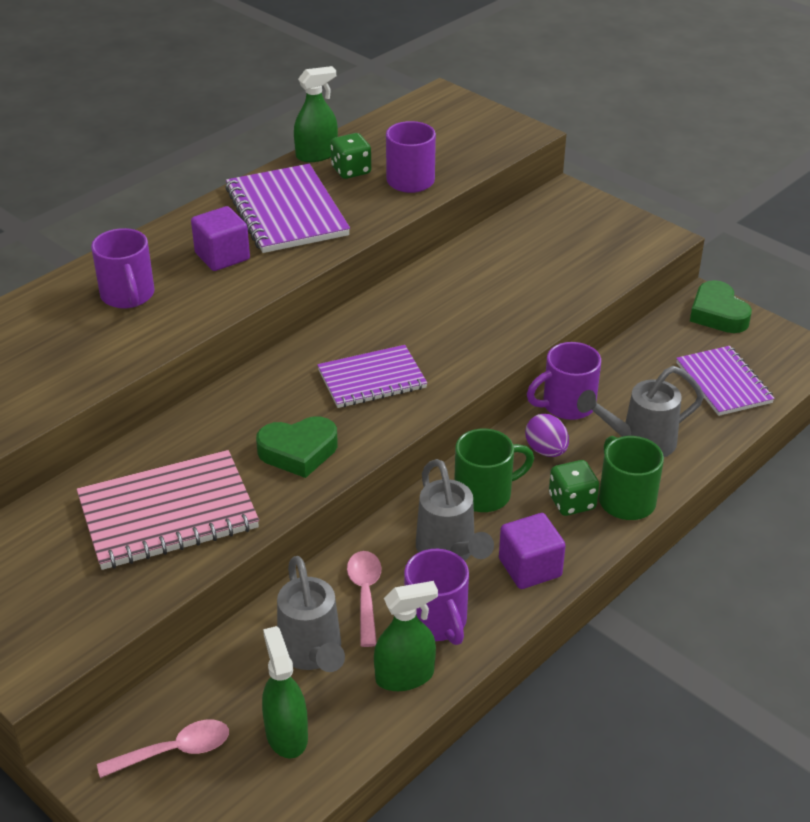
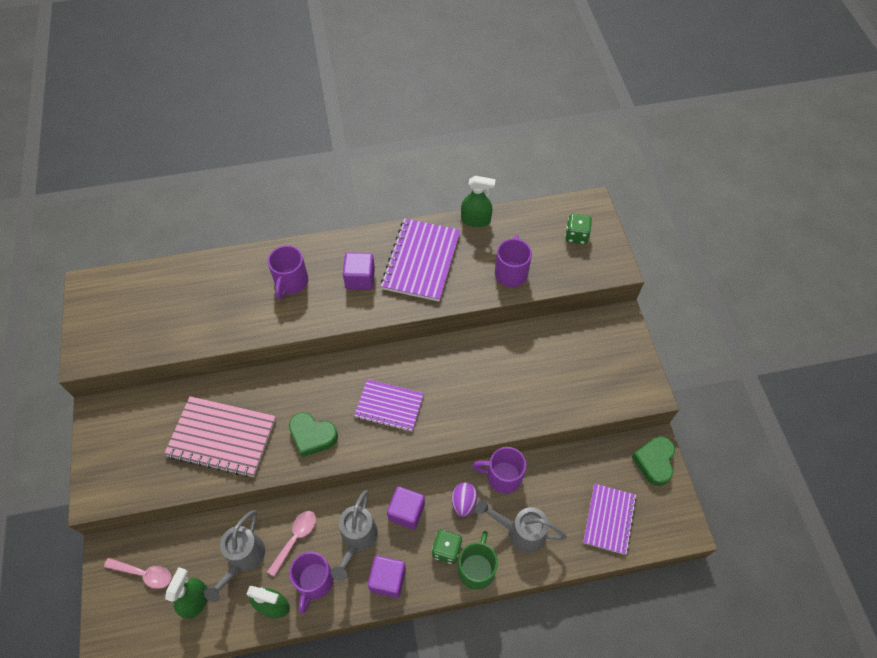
camera: 35 degrees right, 20 degrees up
green dice [331,133,371,179] -> green dice moved to [565,213,592,244]
green mug [454,428,534,512] -> purple cube [387,486,425,530]

